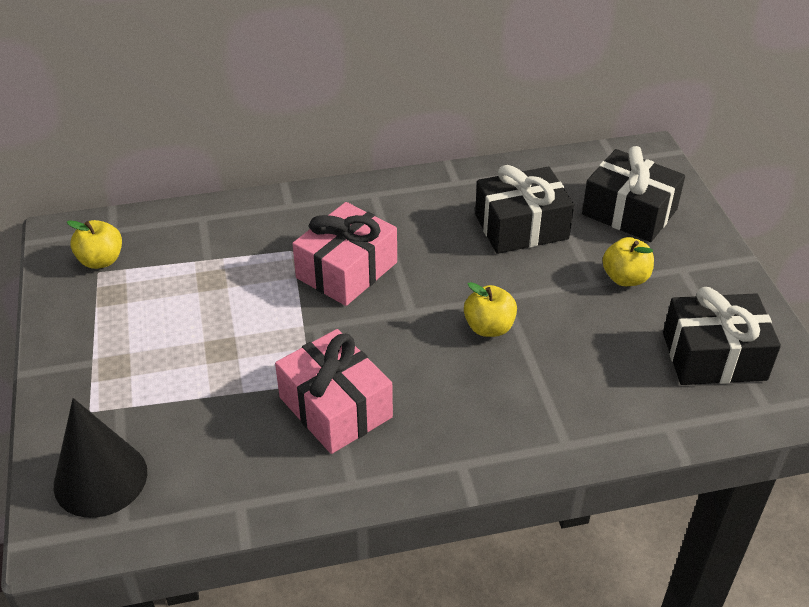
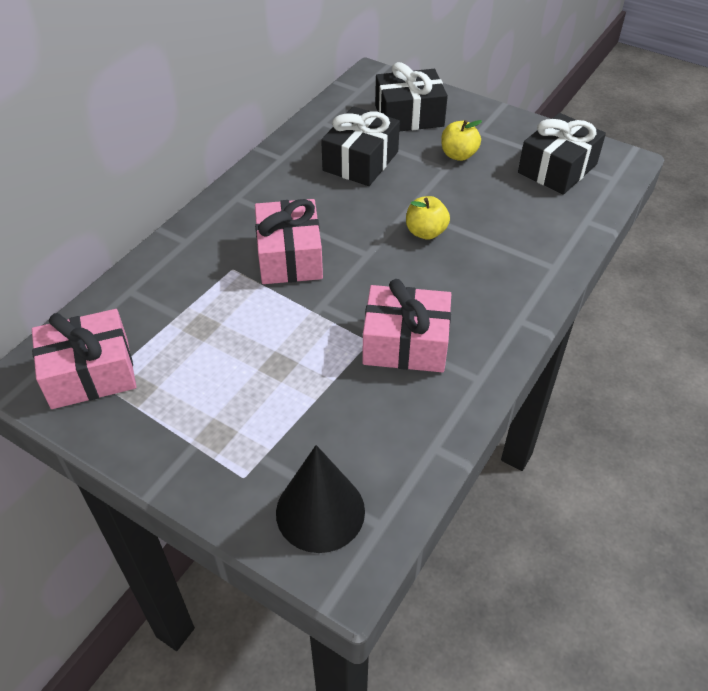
camera: 45 degrees left, 5 degrees up
yellow apple [67,220,122,269] -> pink gift [32,309,137,409]

